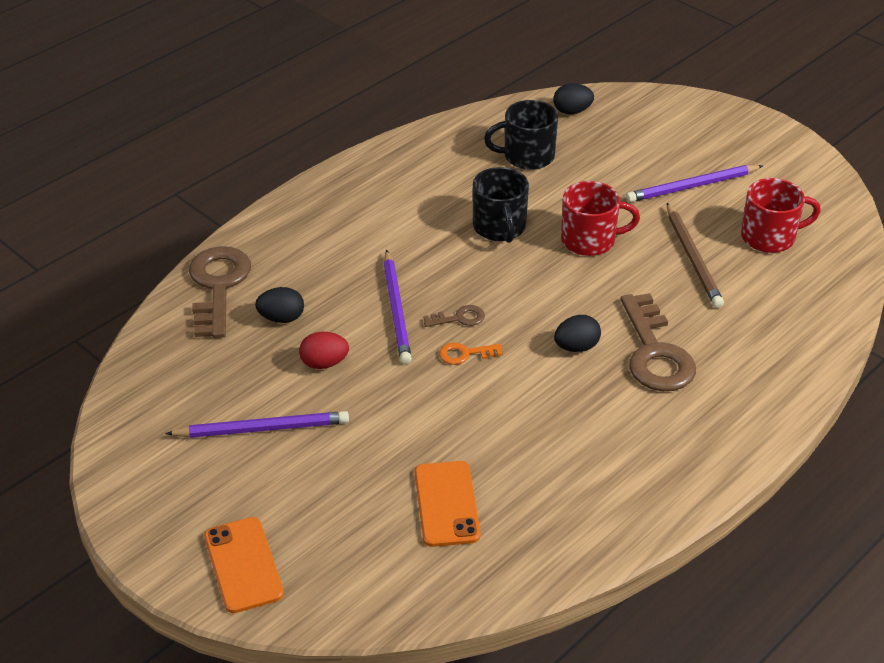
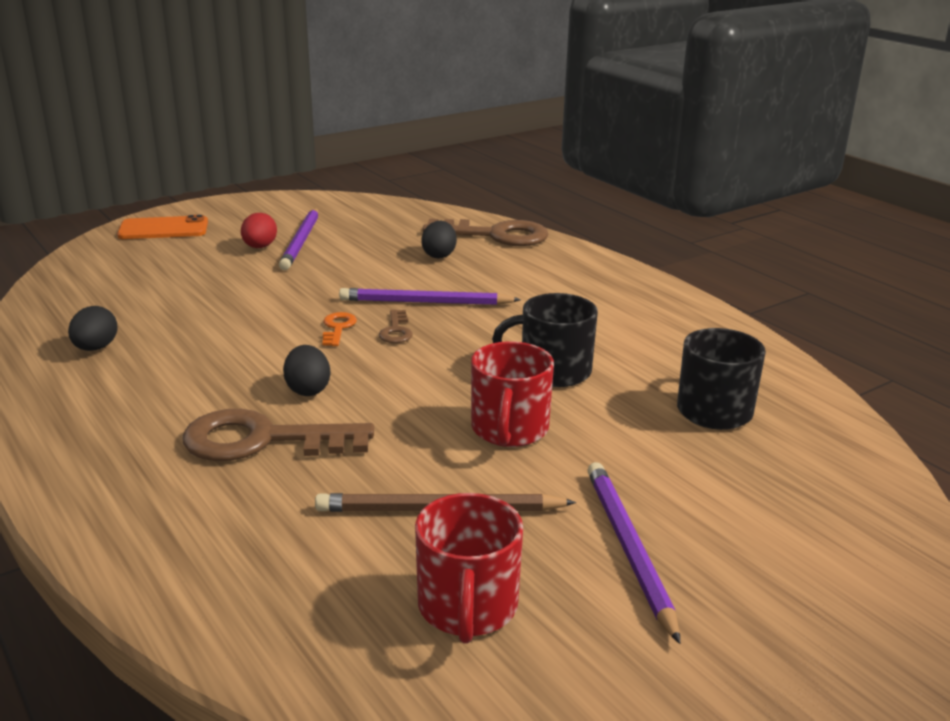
camera: 100 degrees right, 15 degrees down
red egg [299,332,349,369] -> red egg moved to [241,213,277,248]
orange phone [415,461,481,547] -> none
black egg [553,83,594,114] -> black egg moved to [68,306,118,351]

